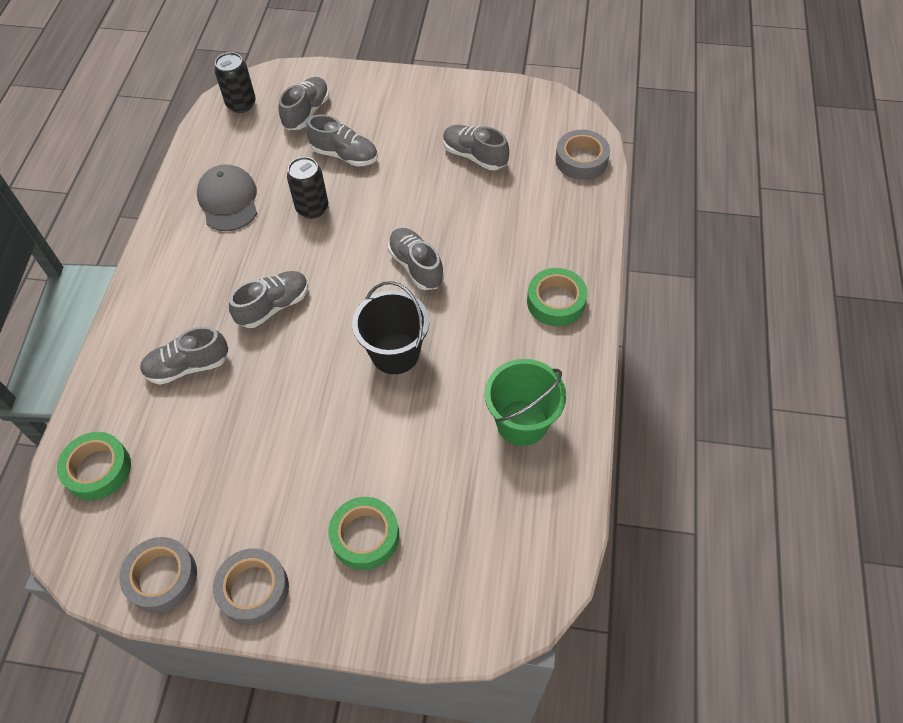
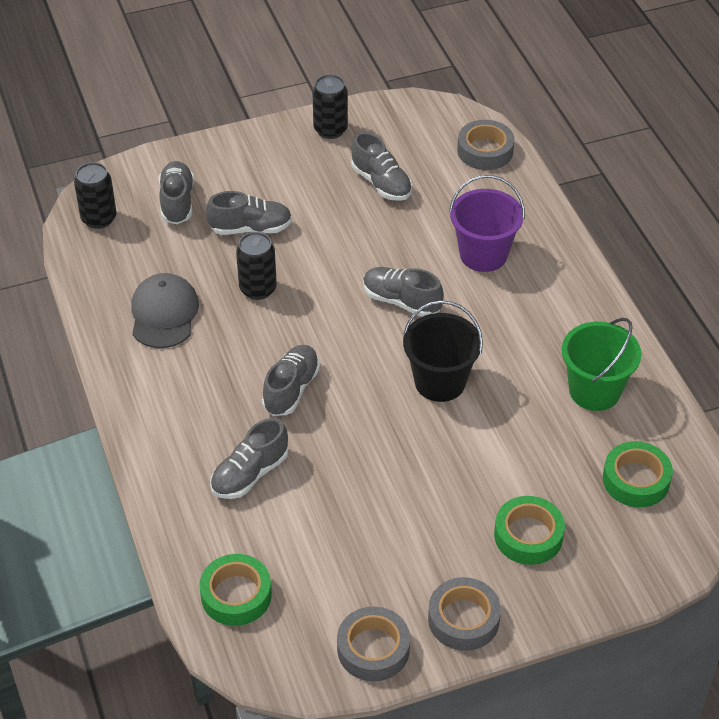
camera: 30 degrees left, 10 degrees down
grey cap [197,164,257,231] -> grey cap turned 45 degrees clockwise [131,273,199,348]
grey shoe [443,125,509,170] -> grey shoe turned 135 degrees counterclockwise [351,132,412,201]
green tape [527,268,588,326] -> green tape moved to [603,441,673,507]
none -> black can [312,74,348,139]
none -> purple bucket [449,175,525,272]

